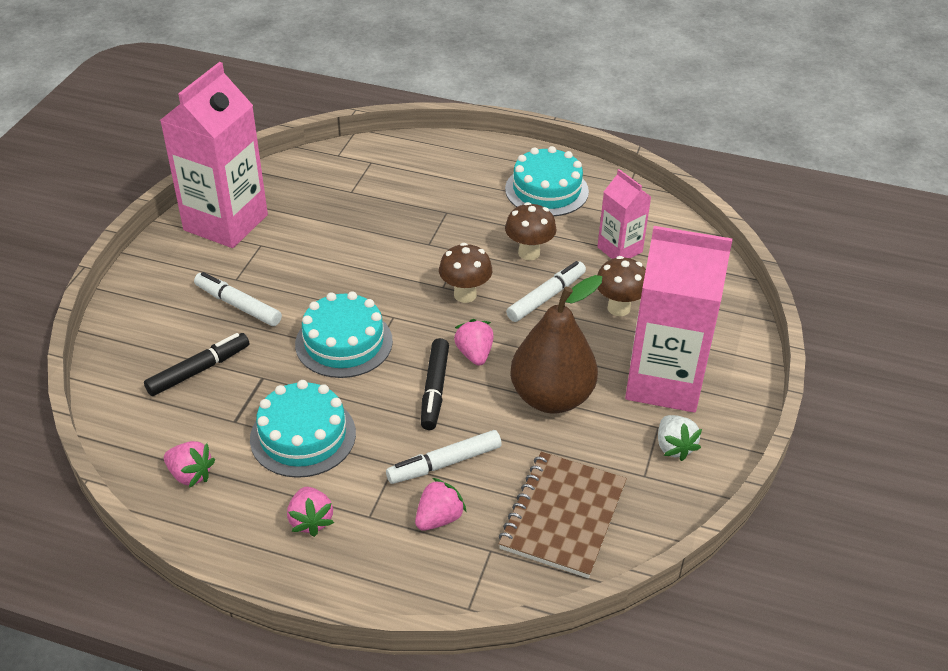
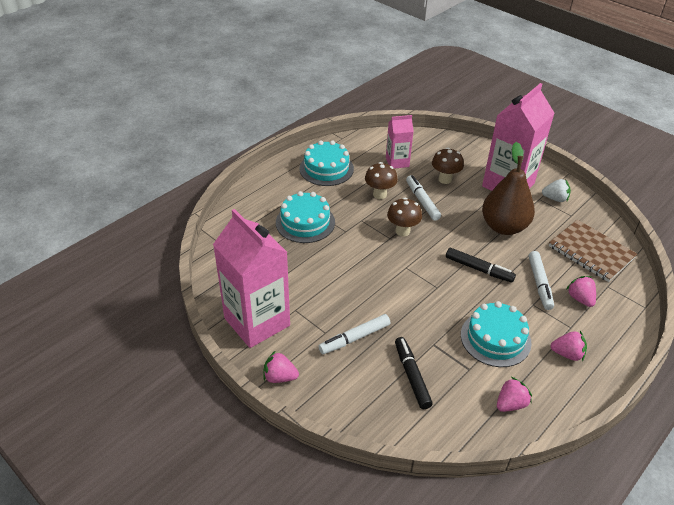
camera: 65 degrees left, 0 degrees up
turquoise cake [295,292,393,378] -> turquoise cake moved to [276,191,335,243]
pink strawberry [454,319,494,366] -> pink strawberry moved to [263,351,299,383]

